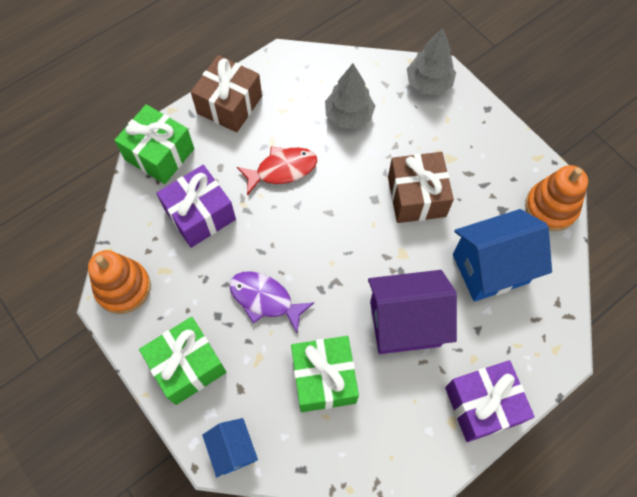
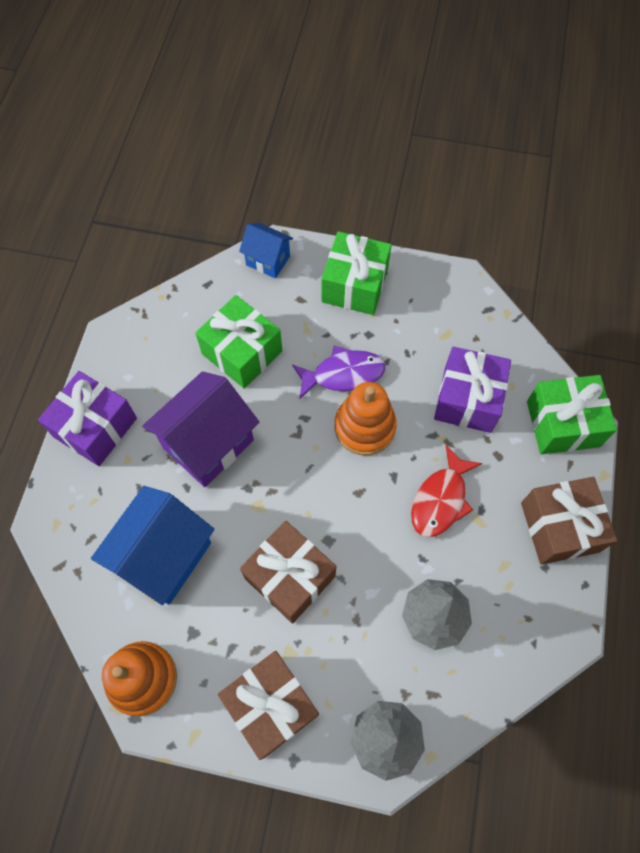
camera: 140 degrees right, 0 degrees up
orange stacking toy [88,250,151,314] -> orange stacking toy moved to [335,382,397,455]
none -> brown gift [218,651,319,760]

